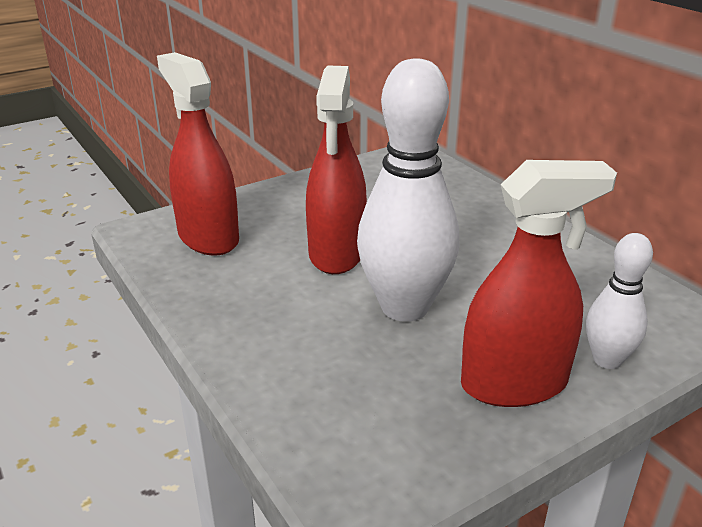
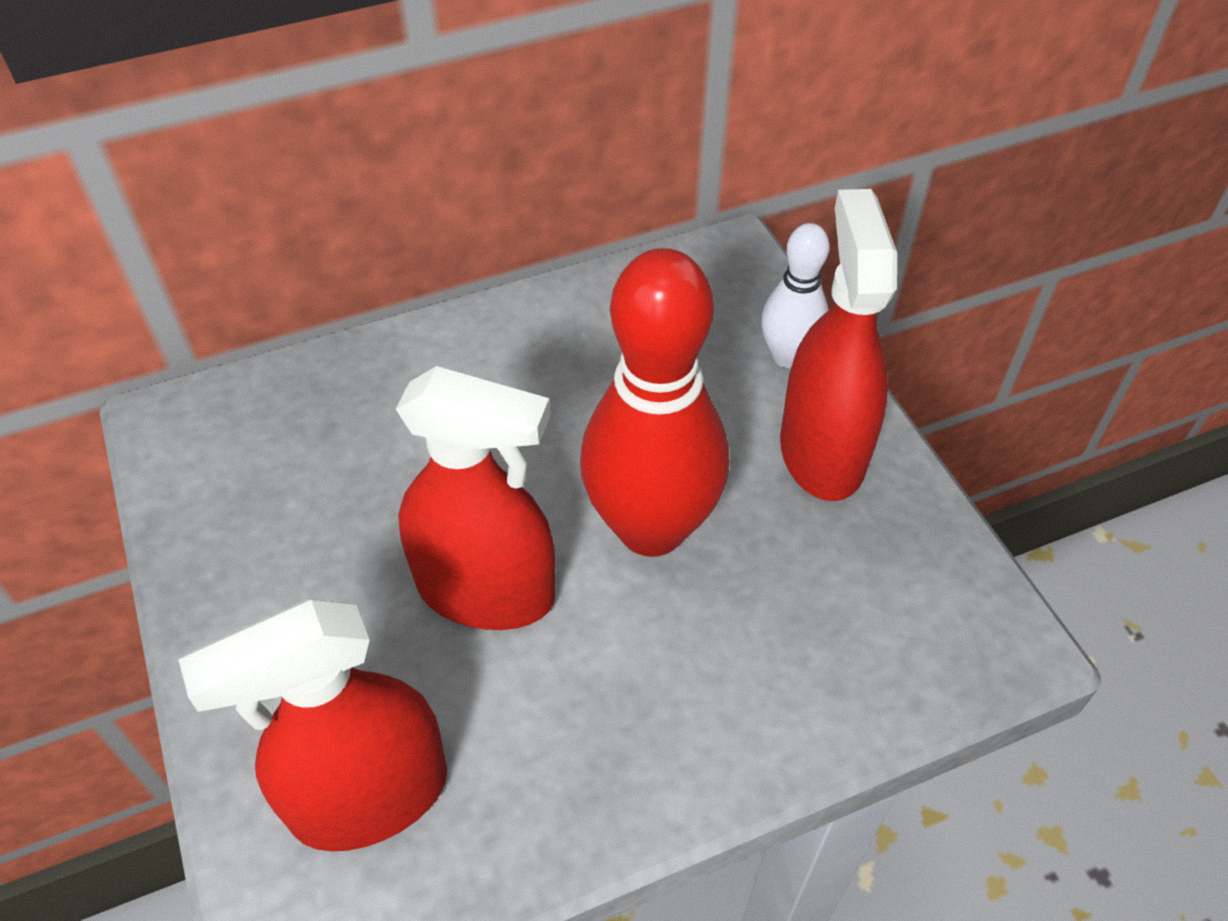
camera: 80 degrees left, 20 degrees up
white bowling pin [357,58,459,322] -> red bowling pin [580,248,729,557]

